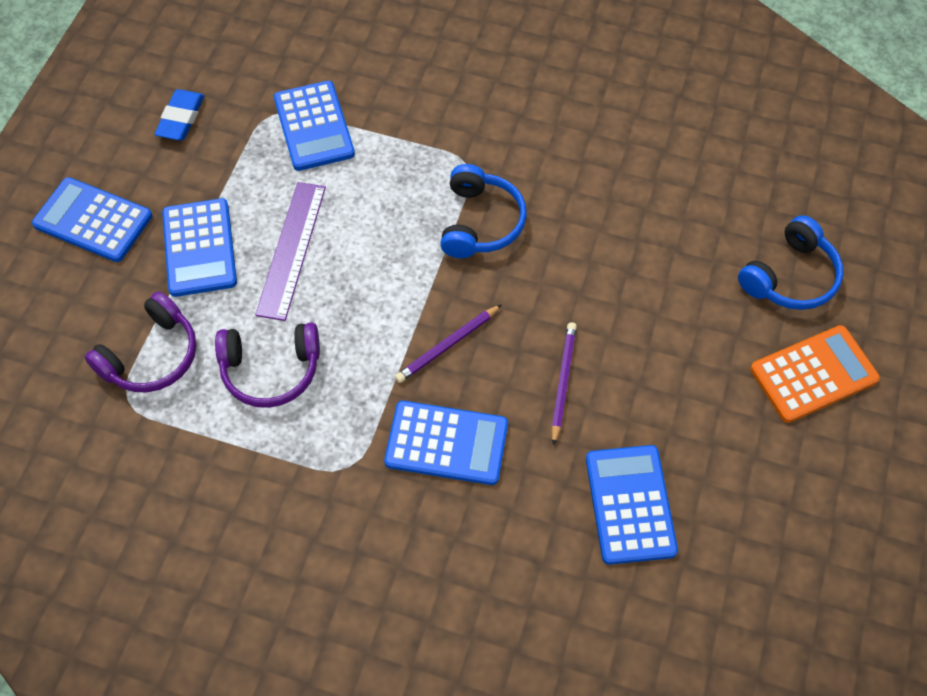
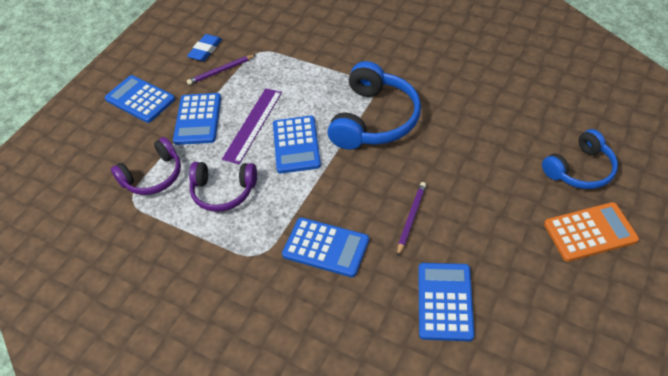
camera: 15 degrees right, 10 degrees down
blue calculator [274,81,355,171] -> blue calculator moved to [273,116,321,174]
purple pencil [395,304,502,383] -> purple pencil moved to [187,55,255,85]
blue headphones [440,164,527,258] -> blue headphones [328,61,421,150], size x1.55

